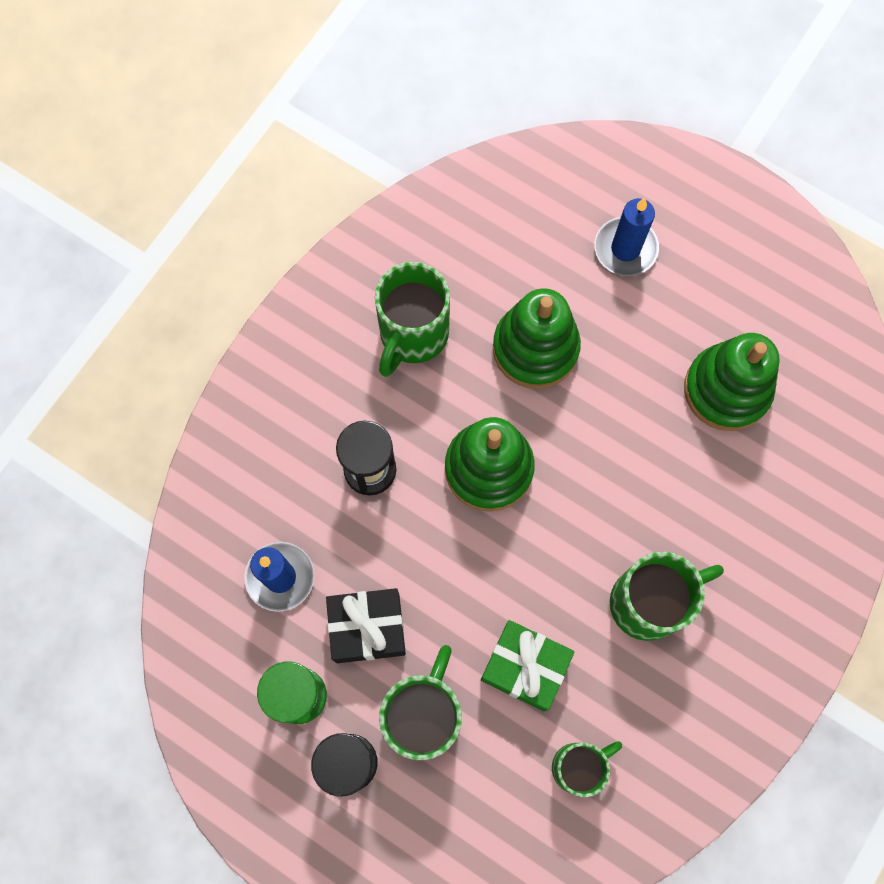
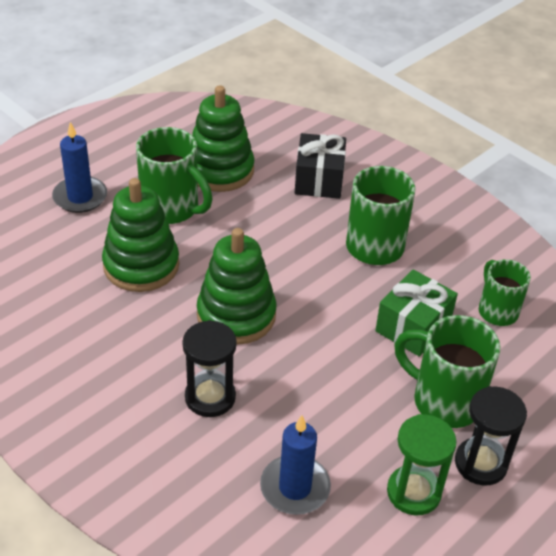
camera: 80 degrees left, 30 degrees down
black gift [326,588,406,663] -> black gift moved to [295,133,346,199]
green mug [375,262,450,377] -> green mug moved to [136,127,212,224]

